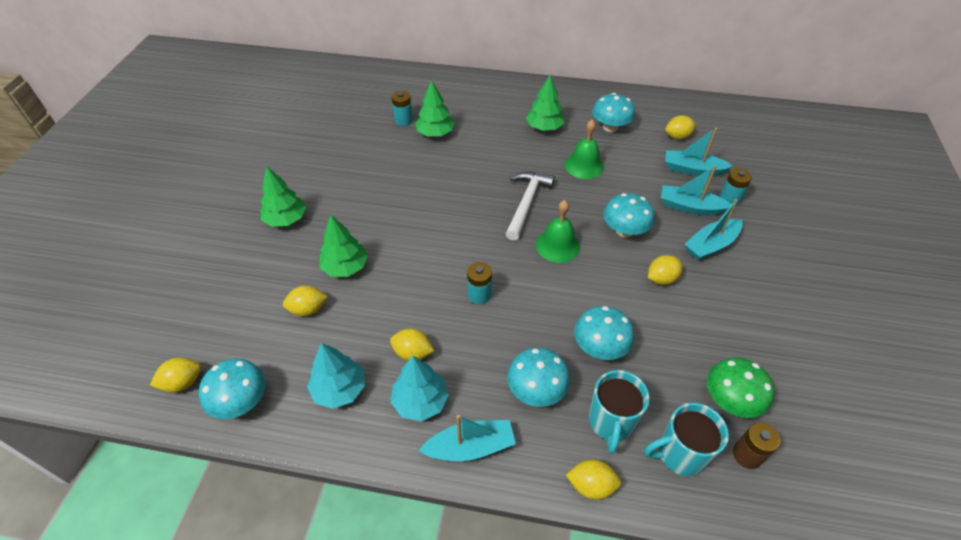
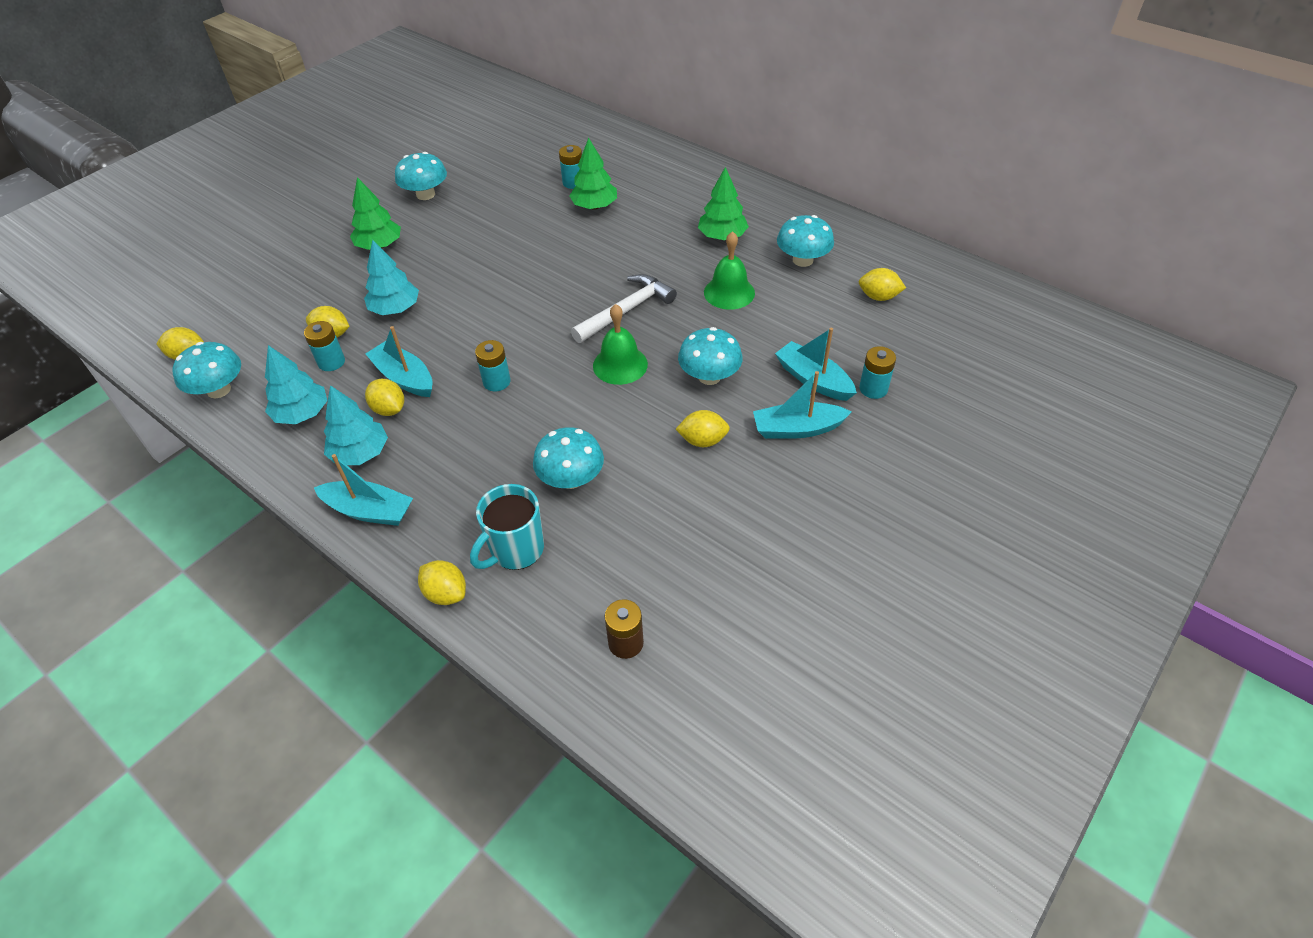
camera: 30 degrees right, 0 degrees up
green tree [319,215,368,277] -> turquoise tree [364,240,419,315]
turquoise mushroom [507,347,570,407] -> turquoise mushroom moved to [395,152,447,200]
turquoise mug [644,403,729,476] -> none
turquoise boat [665,128,733,176] -> turquoise boat moved to [366,326,433,397]
green mushroom [707,357,774,418] -> none
none -> turquoise battery [304,321,345,371]

